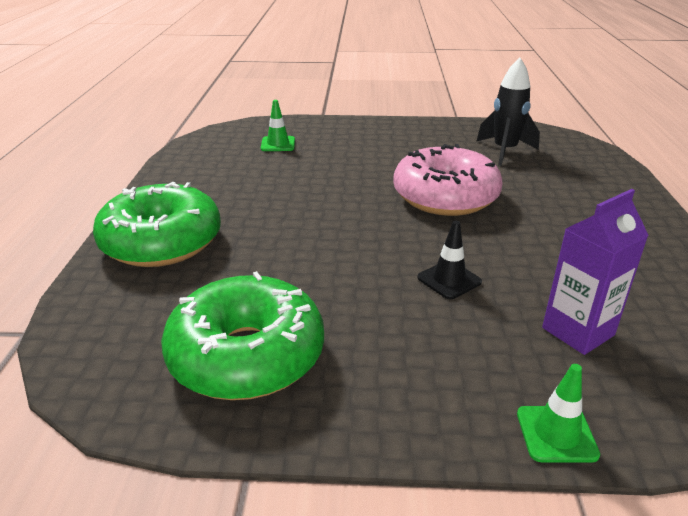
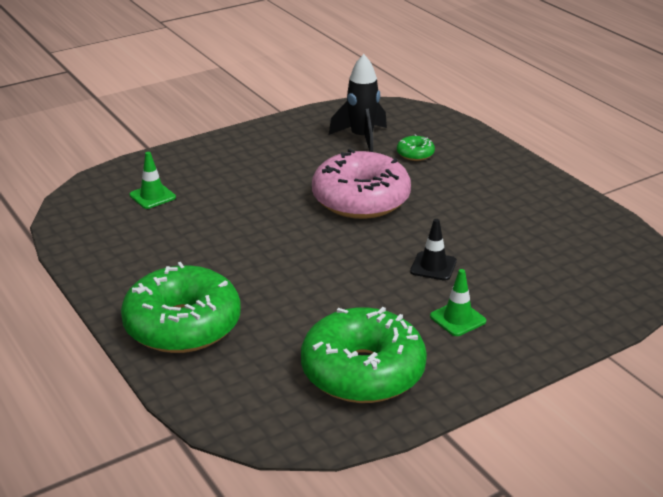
camera: 35 degrees left, 0 degrees up
green traffic cone [517,364,600,463] -> green traffic cone moved to [430,269,486,336]
purple carton [542,189,649,355] -> none
none -> green donut [397,135,435,161]

